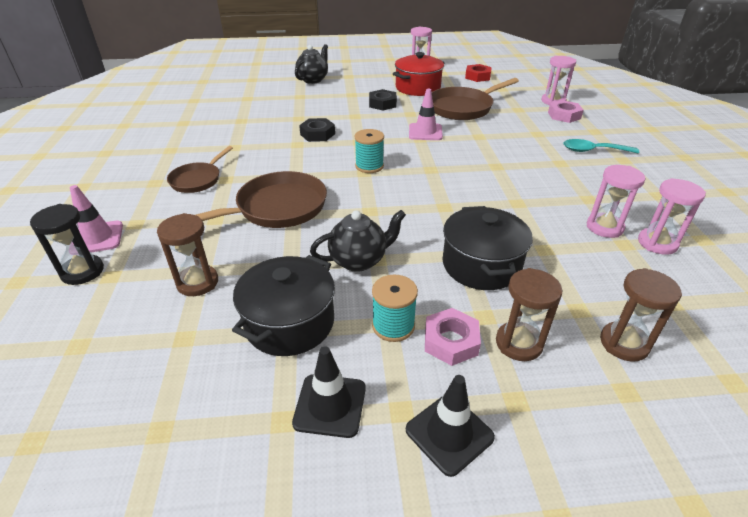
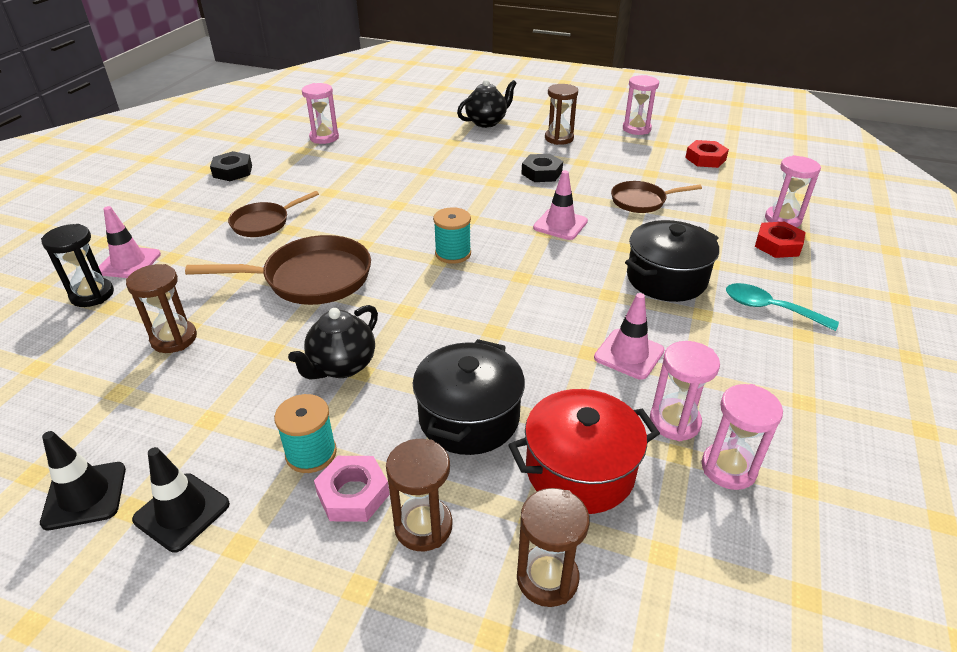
camera: 25 degrees right, 0 degrees up
black pot [232,255,335,356] -> black pot moved to [625,220,719,302]
black nut [299,118,335,142] -> black nut moved to [210,151,252,181]
black teapot [310,210,406,272] -> black teapot turned 120 degrees clockwise [288,305,378,379]
red pot [393,52,444,96] -> red pot moved to [509,389,660,514]
black traffic cone [406,375,495,477] -> black traffic cone moved to [40,431,126,530]
brown pan [432,78,519,120] -> brown pan [611,181,702,213], size x0.61
pink nut [548,100,584,123] -> red nut [755,222,806,258]
none -> pink hourglass [302,83,339,144]
none -> brown hourglass [545,84,578,145]
none -> pink traffic cone [594,293,665,380]

